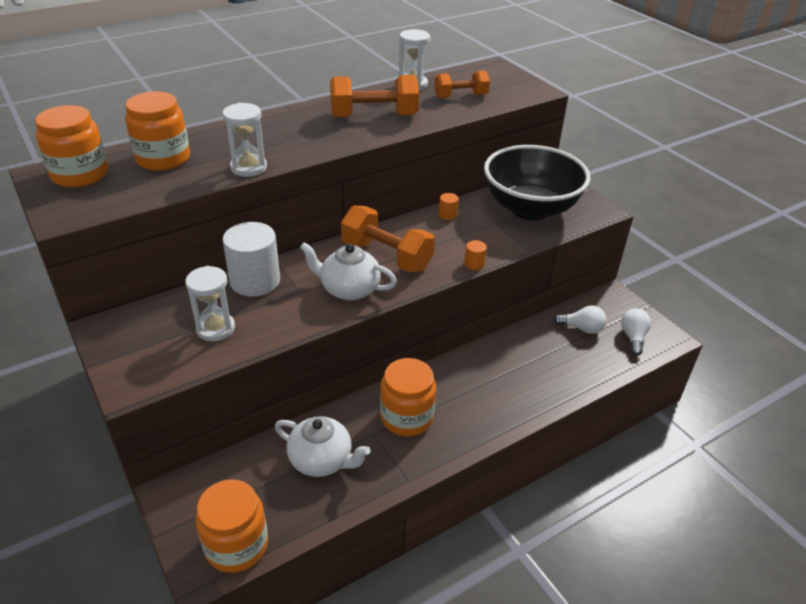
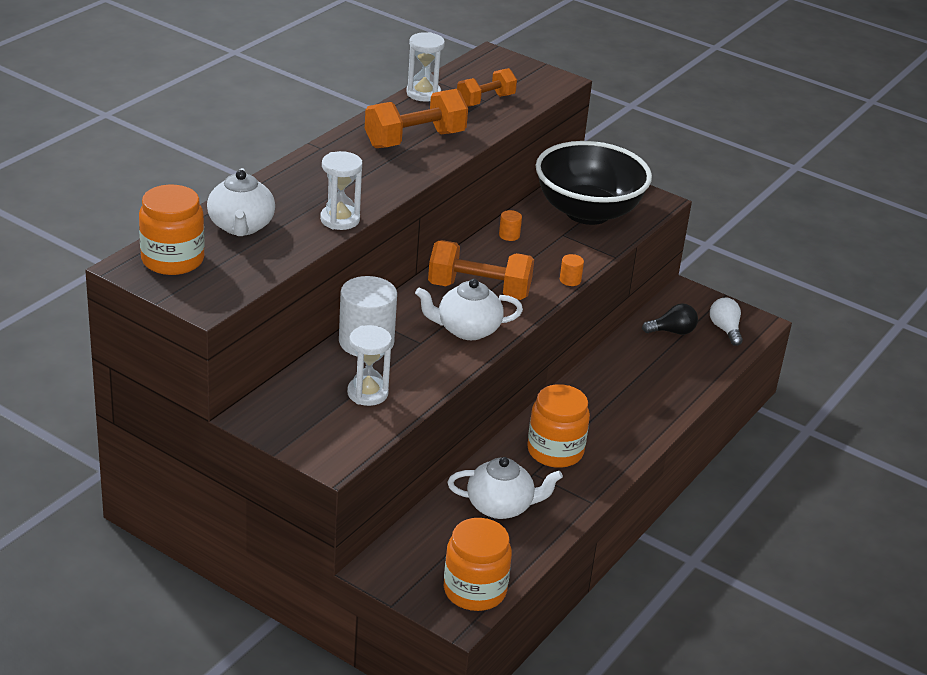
camera: 25 degrees left, 5 degrees down
orange jar [125,91,190,171] -> white teapot [207,168,275,236]
white light bulb [554,305,607,334] -> black light bulb [642,303,698,335]

